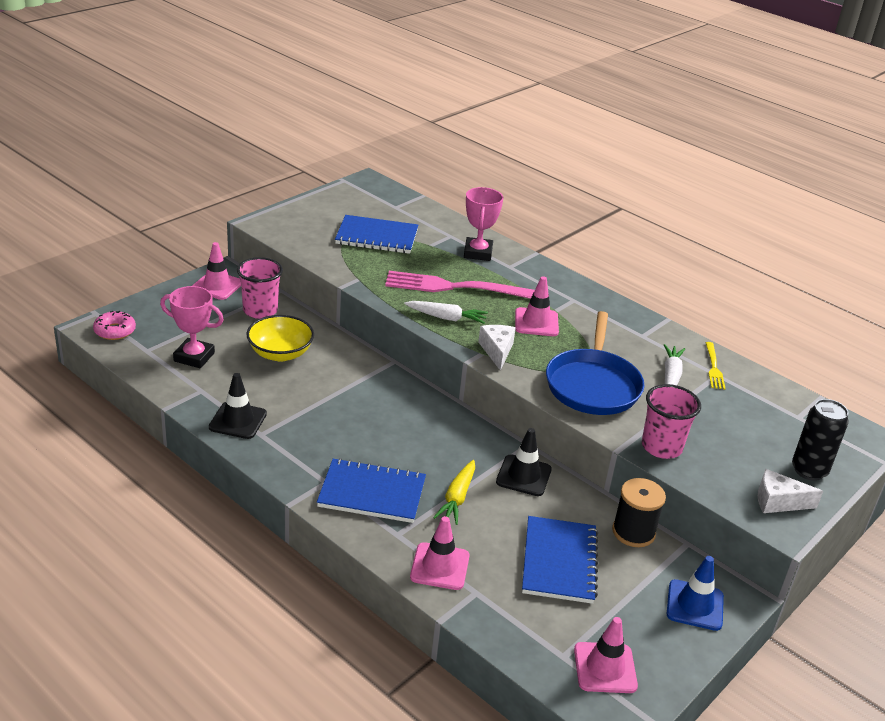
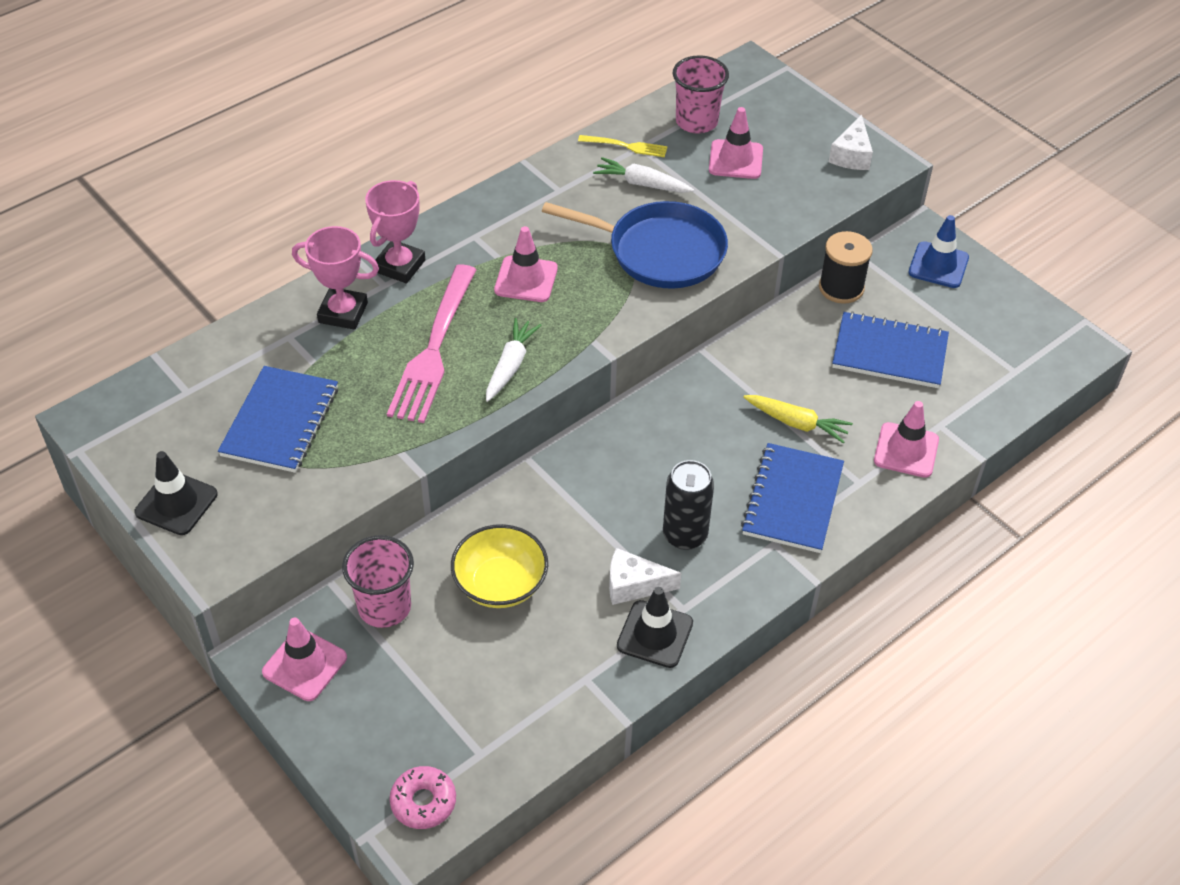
camera: 80 degrees left, 15 degrees up
pink trophy [160,286,224,368] -> pink trophy moved to [365,180,425,283]
white cheese [478,325,516,371] -> white cheese moved to [609,548,681,605]
black traffic cone [496,428,552,496] -> black traffic cone moved to [134,451,218,535]
pink traffic cone [574,617,638,693] -> pink traffic cone moved to [709,107,763,179]
pink cup [642,384,701,459] -> pink cup moved to [673,55,729,134]
black can [792,399,849,481] -> black can moved to [663,460,714,550]

